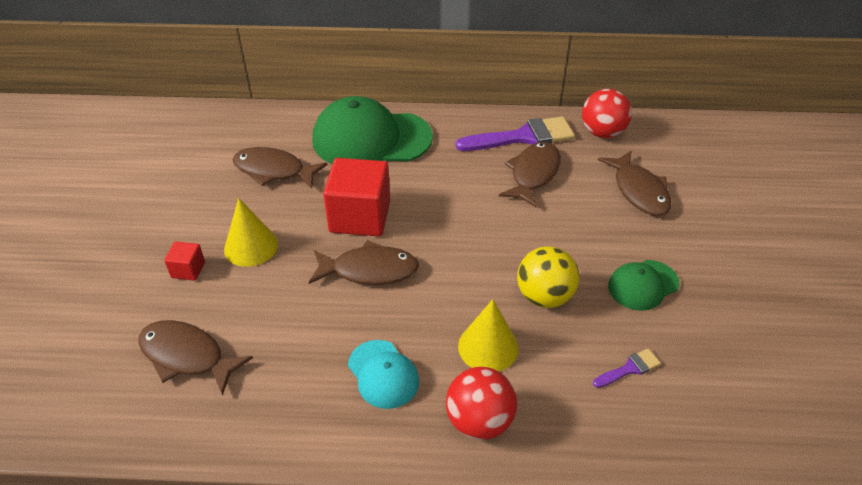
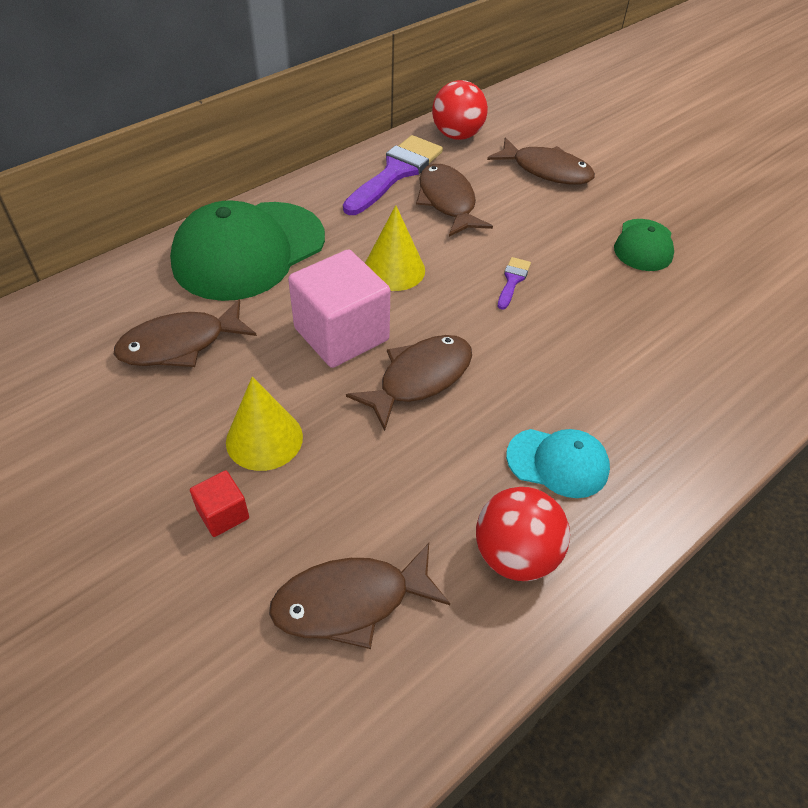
camera: 45 degrees left, 5 degrees up
red cube [323,158,390,236] -> pink cube [288,250,391,368]
red ball [446,367,517,440] -> red ball moved to [476,487,570,581]
yellow cone [458,299,519,372] -> yellow cone moved to [365,205,425,291]
yellow ball [517,246,579,308] -> none
purple brush [593,349,661,388] -> purple brush moved to [498,257,531,310]

